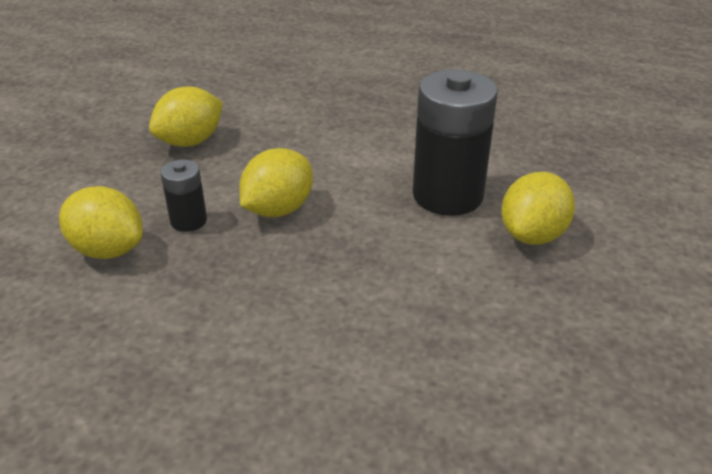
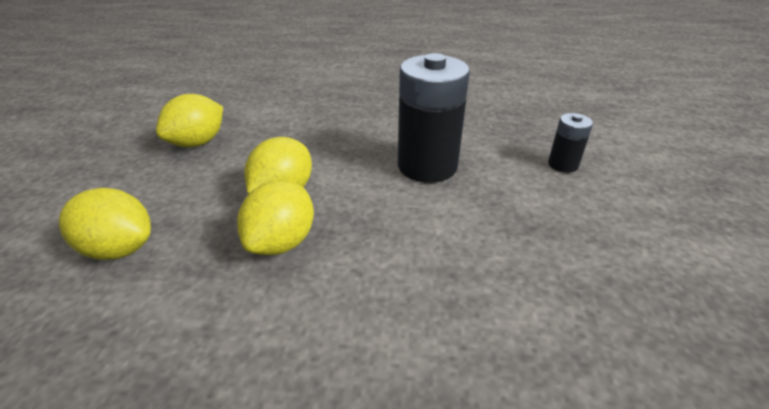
camera: 10 degrees left, 0 degrees up
black battery [160,159,207,232] -> black battery moved to [548,113,593,173]
yellow lemon [501,172,575,245] -> yellow lemon moved to [237,180,314,255]

